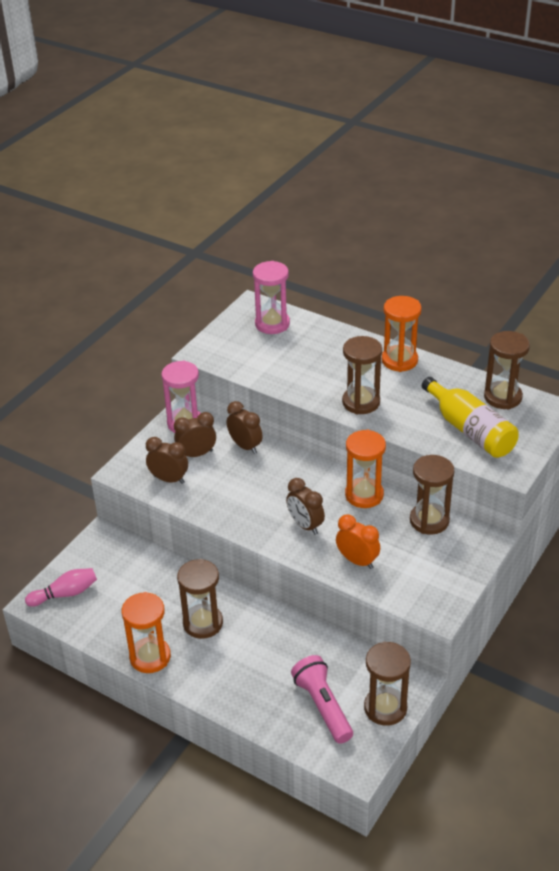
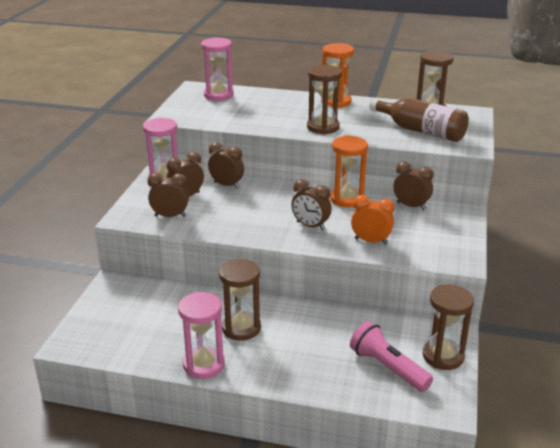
camera: 20 degrees left, 10 degrees down
pink bowling pin [25,568,97,607] -> none
orange hourglass [121,592,171,673] -> pink hourglass [178,292,225,379]
brown hourglass [410,455,454,535] -> brown clock [393,161,434,210]
yellow bottle [422,377,519,458] -> brown bottle [370,98,469,142]

